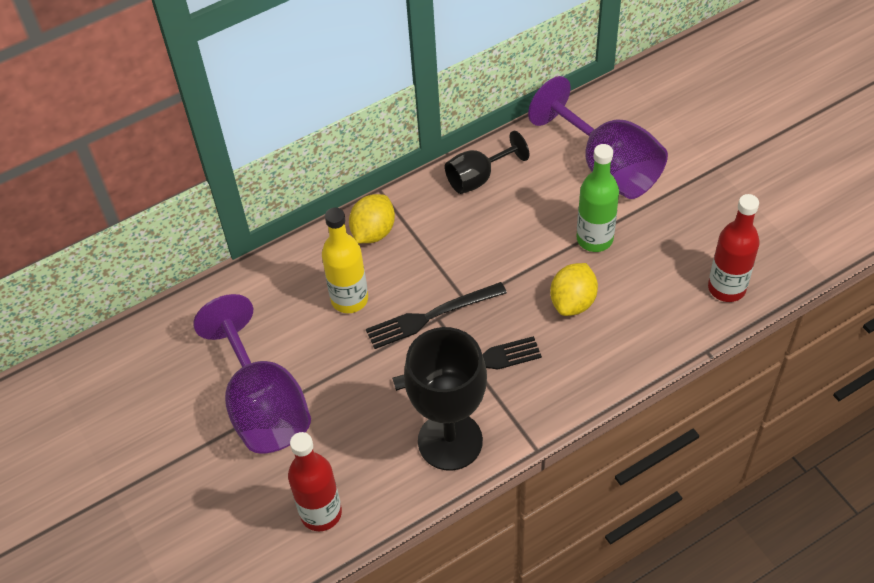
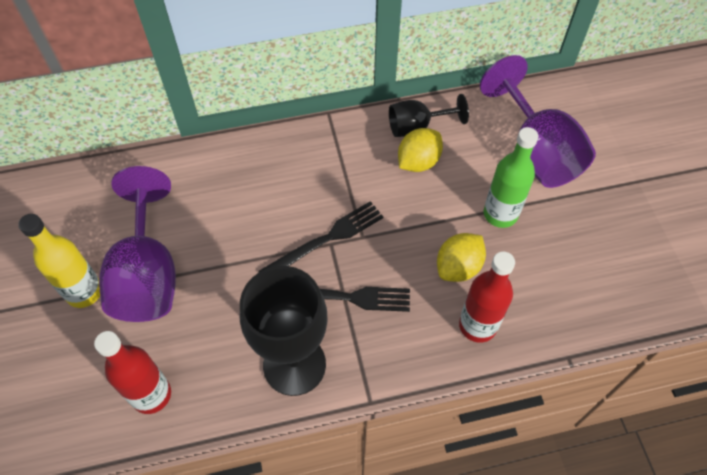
camera: 15 degrees right, 5 degrees up
yellow bottle [322,207,368,313] -> yellow bottle moved to [18,214,100,308]
yellow lemon [349,194,395,243] -> yellow lemon moved to [398,128,443,172]
black fork [366,282,507,349] -> black fork turned 150 degrees clockwise [259,201,383,272]
red bottle [708,194,760,302] -> red bottle moved to [459,252,515,343]

